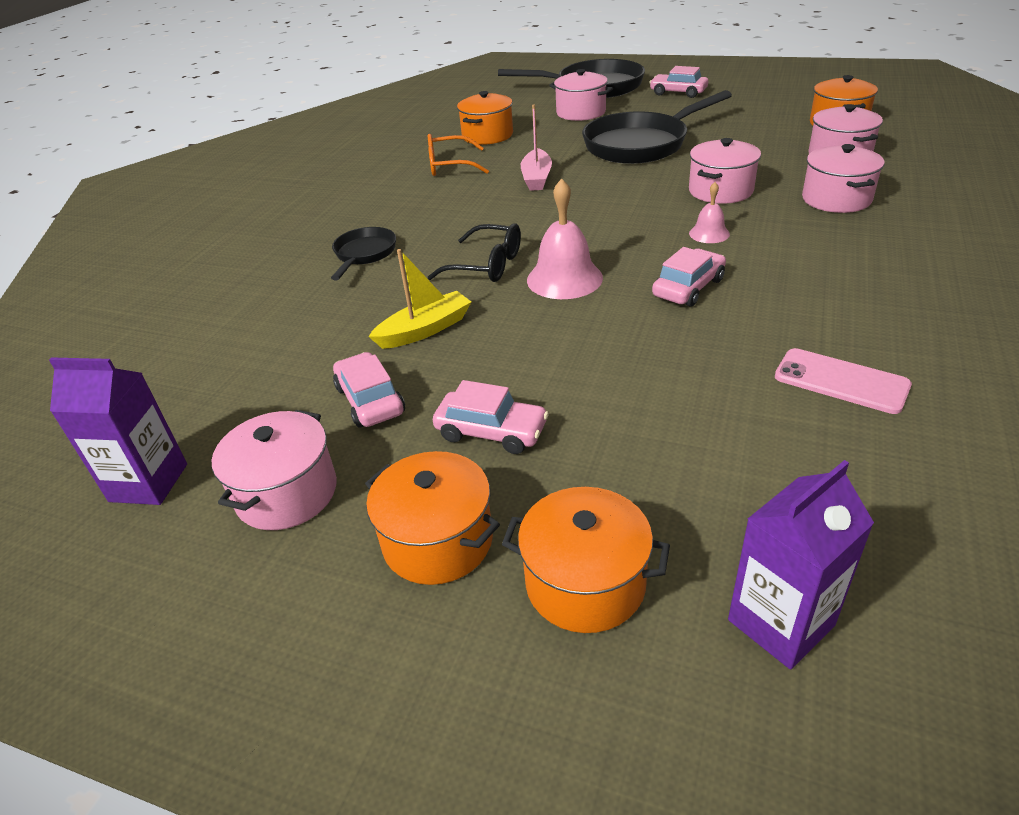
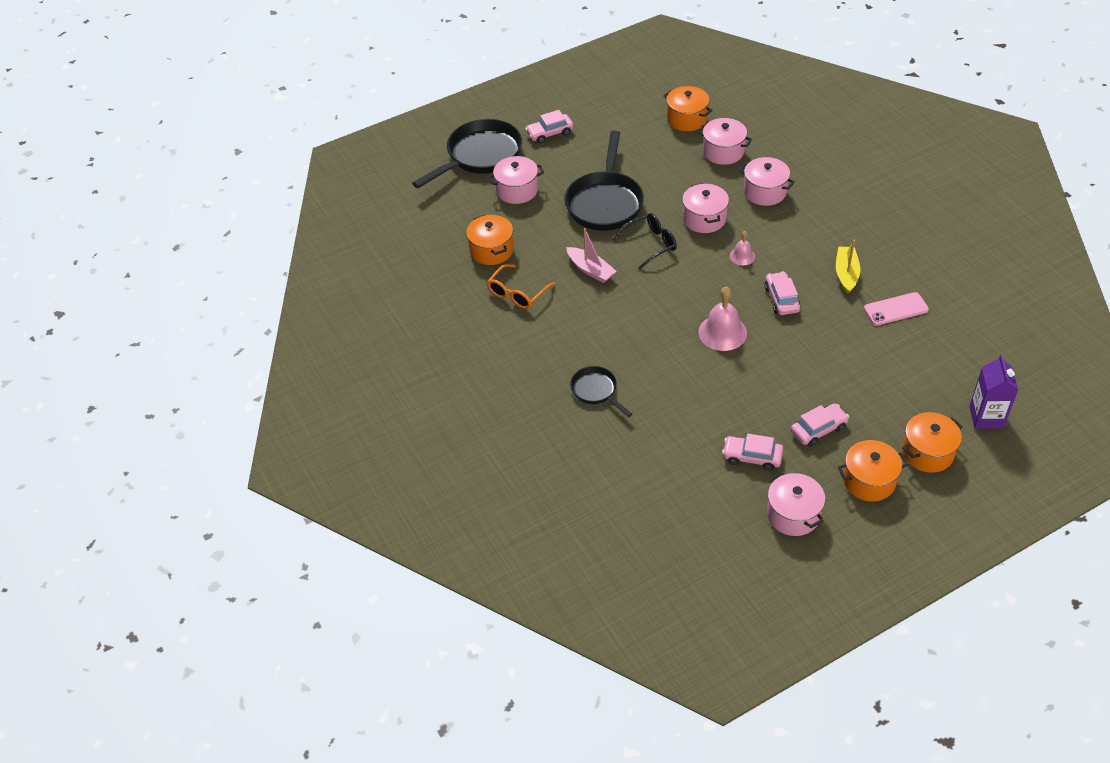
camera: 50 degrees left, 10 degrees up
purple carton [49,357,187,505] -> none
yellow boat [368,249,471,349] -> yellow boat moved to [836,239,861,294]
black glasses [428,223,521,282] -> black glasses moved to [613,213,677,270]

